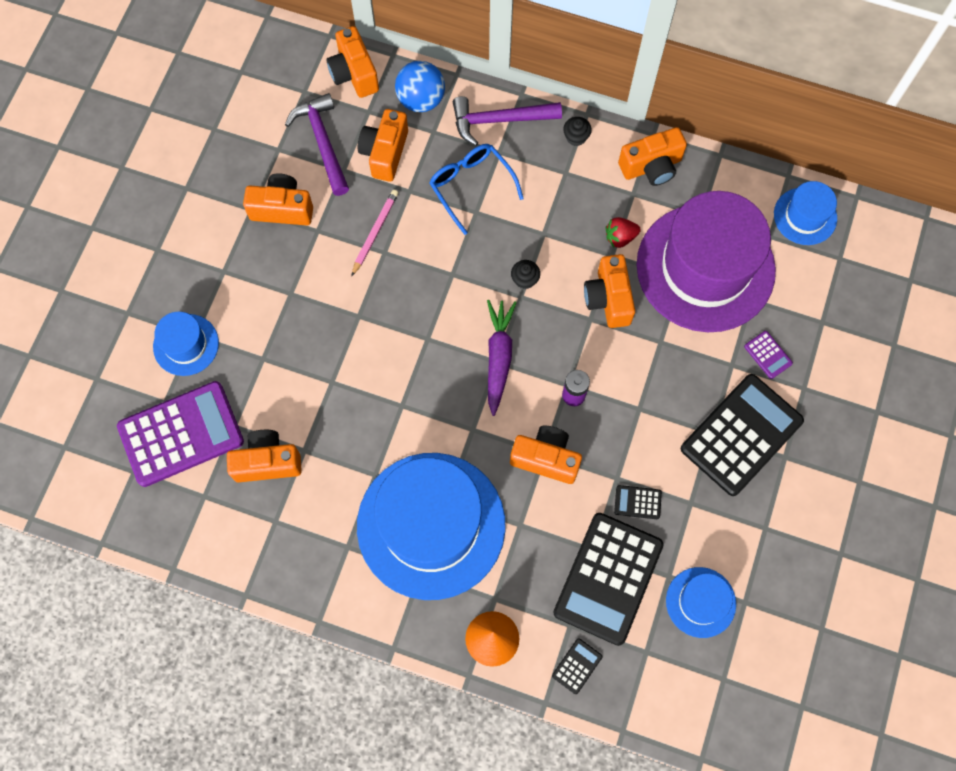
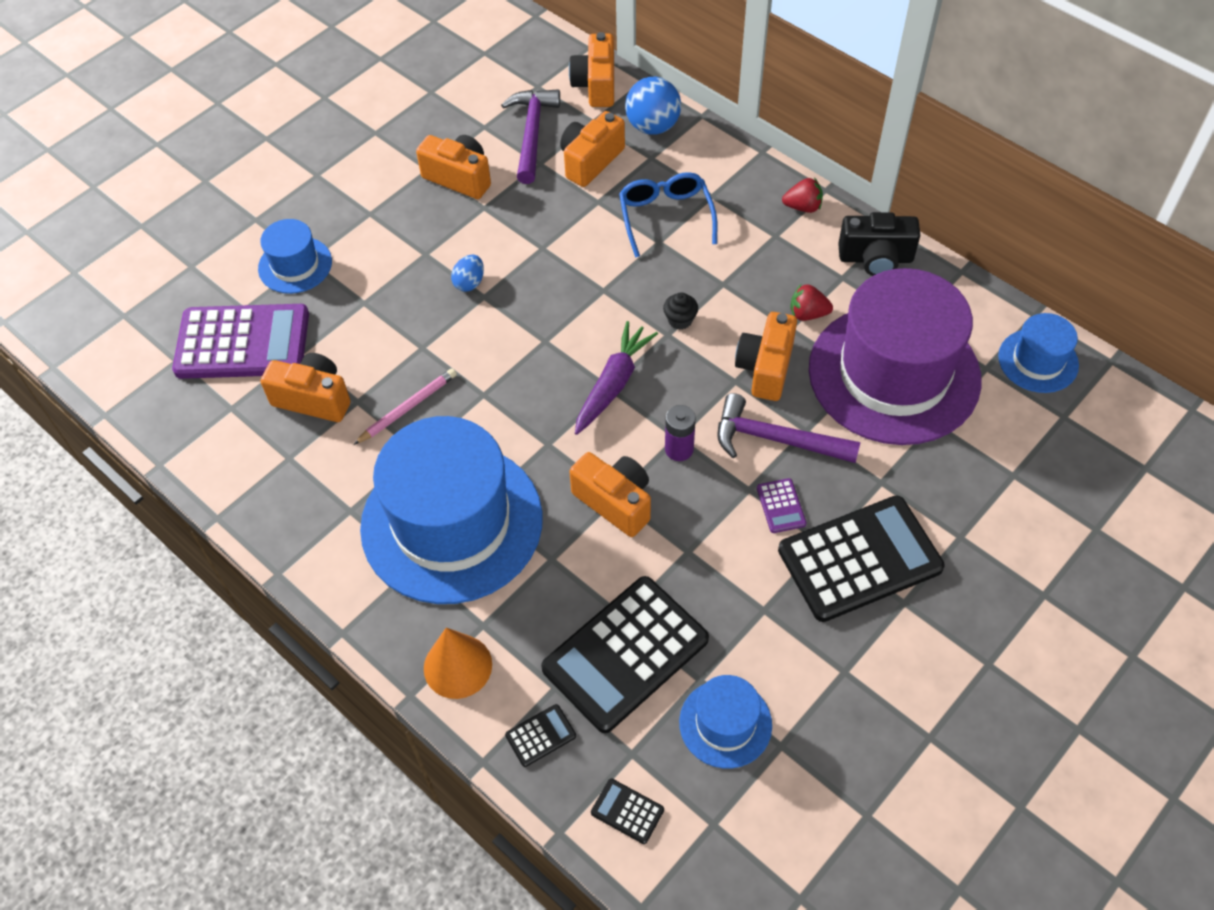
camera: 25 degrees right, 15 degrees down
pink pencil [351,190,399,277] -> pink pencil moved to [353,368,457,445]
purple hammer [453,96,562,146] -> purple hammer moved to [717,393,861,463]
black cupcake [563,117,592,146] -> red strawberry [782,178,823,213]
black calculator [614,485,662,519] -> black calculator moved to [591,779,664,844]
orange camera [618,127,687,186] -> black camera [838,212,920,276]
purple calculator [744,331,793,379] -> purple calculator moved to [757,478,806,533]
none -> blue egg [451,255,484,292]

